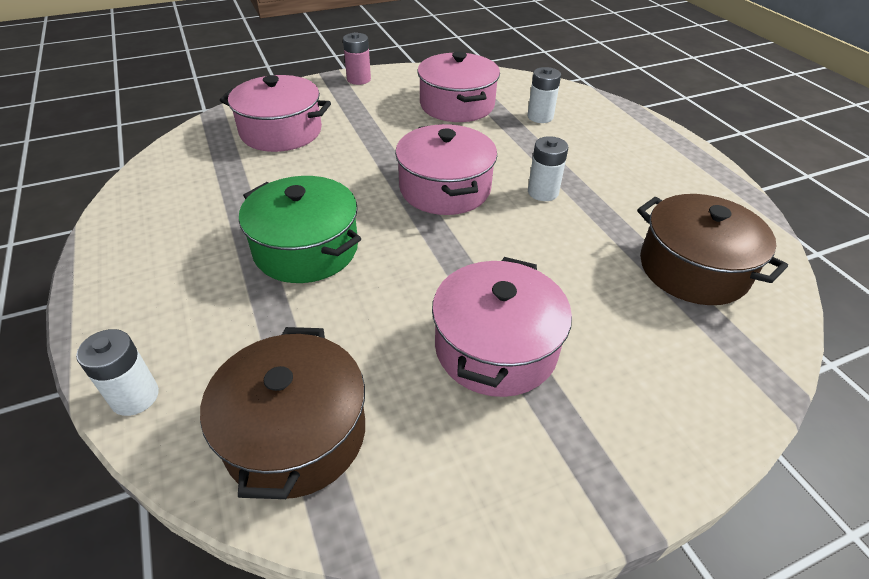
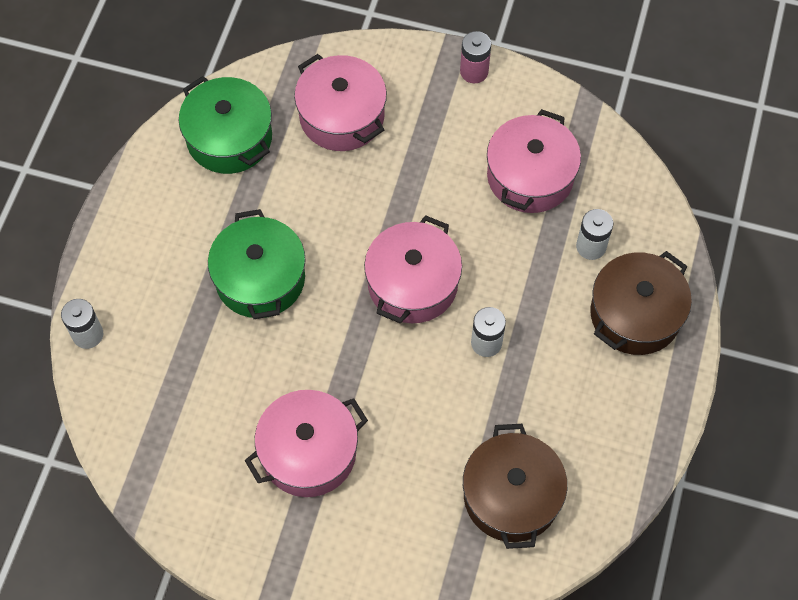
camera: 40 degrees right, 20 degrees up
brown pot [200,327,365,499] -> brown pot moved to [590,251,692,355]
none -> green pot [179,76,272,174]

